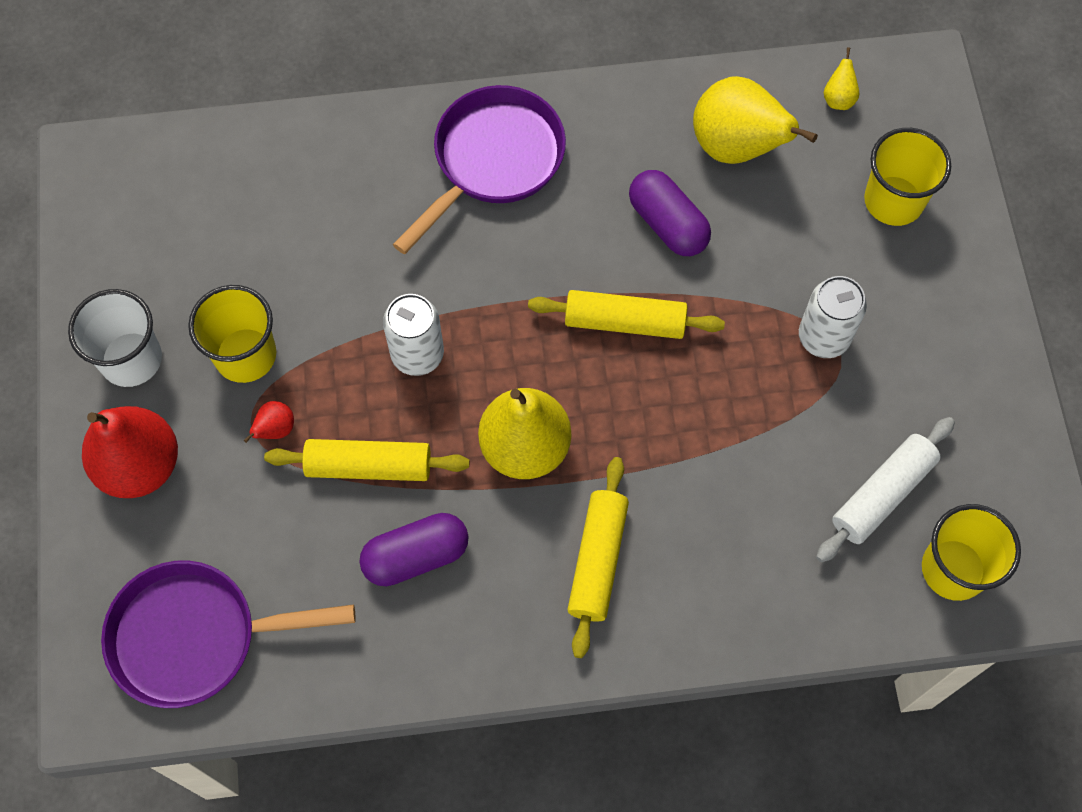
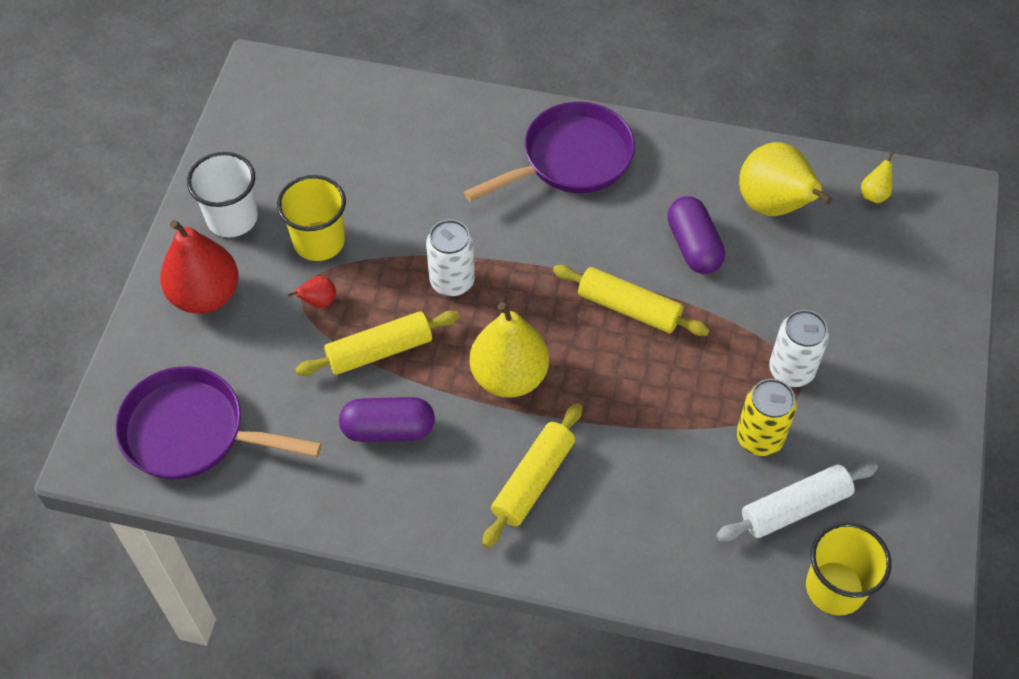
camera: 20 degrees right, 10 degrees down
yellow rolling pin [264,439,469,481] -> yellow rolling pin turned 45 degrees counterclockwise [295,310,460,376]
yellow cup [864,128,951,226] -> none
none -> yellow can [737,379,797,456]

